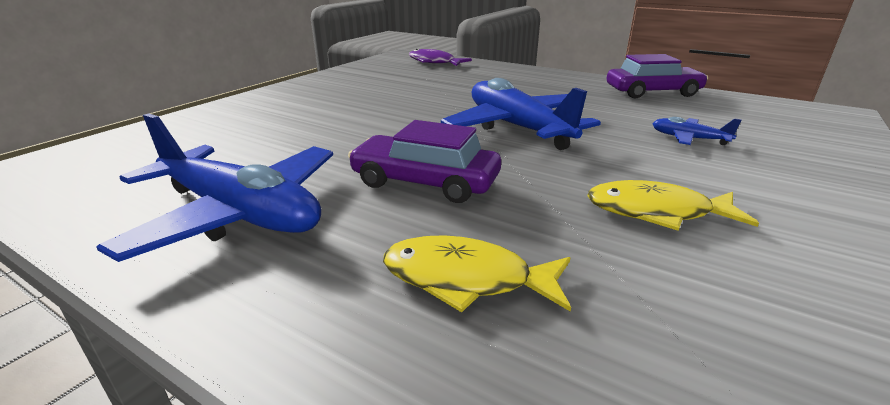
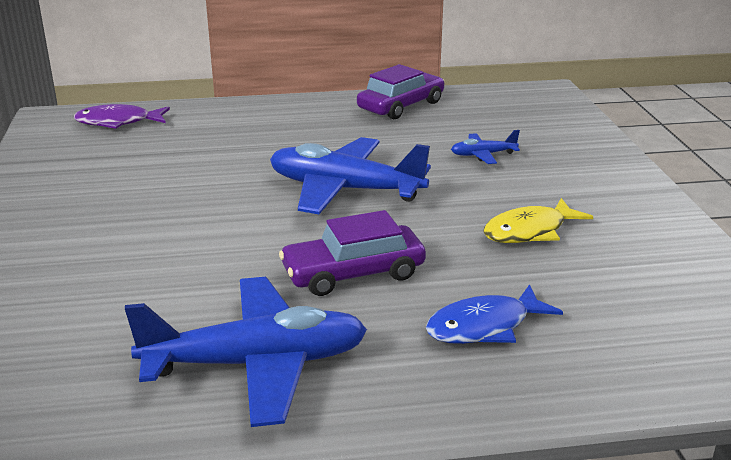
camera: 40 degrees left, 0 degrees up
yellow fish [383,235,571,312] -> blue fish [426,284,563,344]

